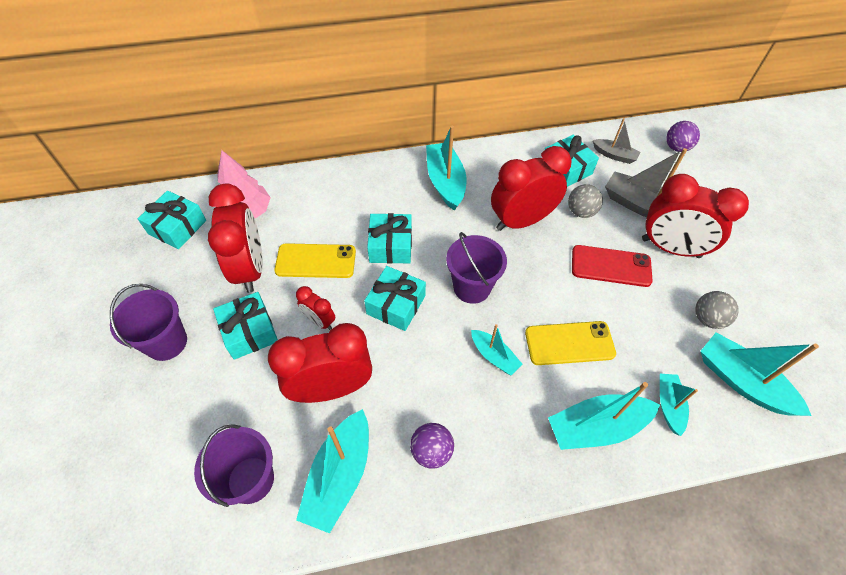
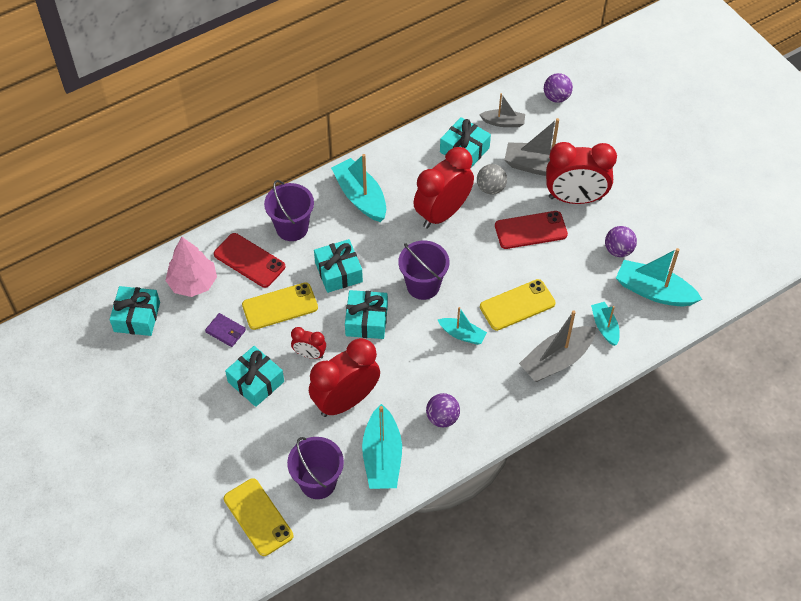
camera: 20 degrees left, 0 degrees up
purple bucket [110,284,187,361] -> purple bucket moved to [264,180,314,241]
red clock [208,183,263,293] -> purple wallet [205,313,246,347]
turquoise boat [548,382,660,450] -> grey boat [519,310,596,382]
grey ball [695,291,739,329] -> purple ball [605,226,637,257]
none -> red phone [214,233,285,288]
none -> yellow phone [224,478,293,556]

